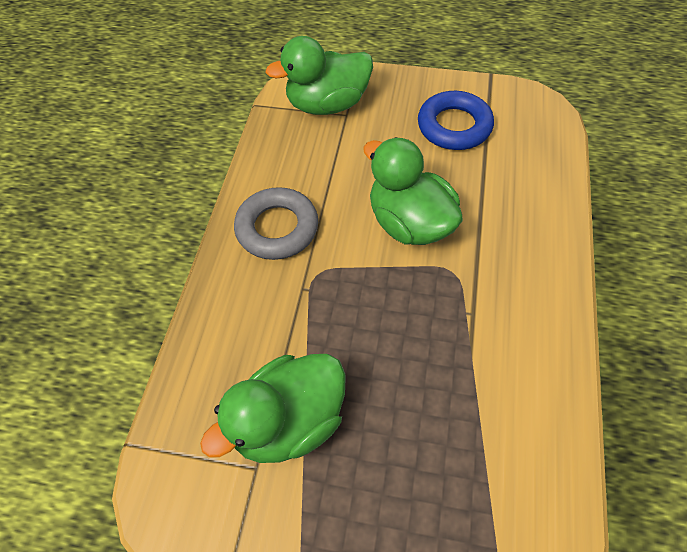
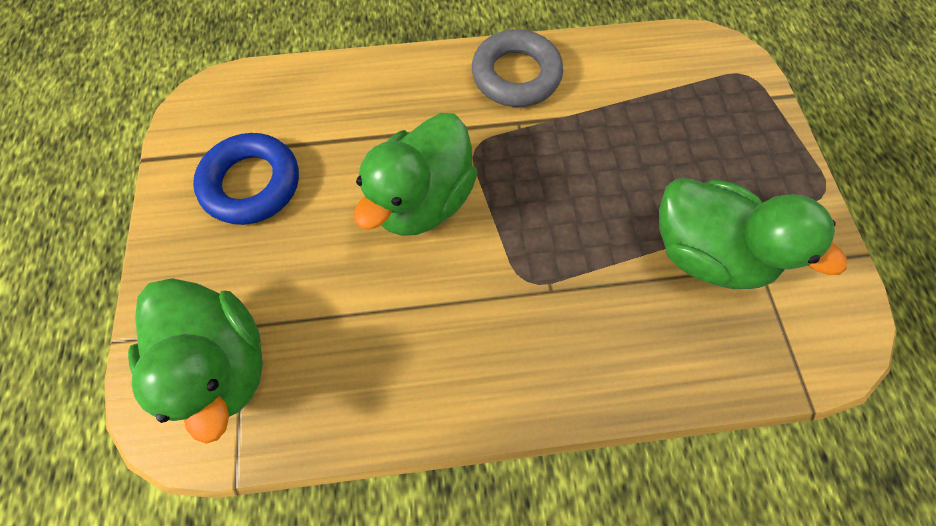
camera: 110 degrees left, 10 degrees up
grey ring [234,187,318,260] -> grey ring moved to [472,29,563,107]

